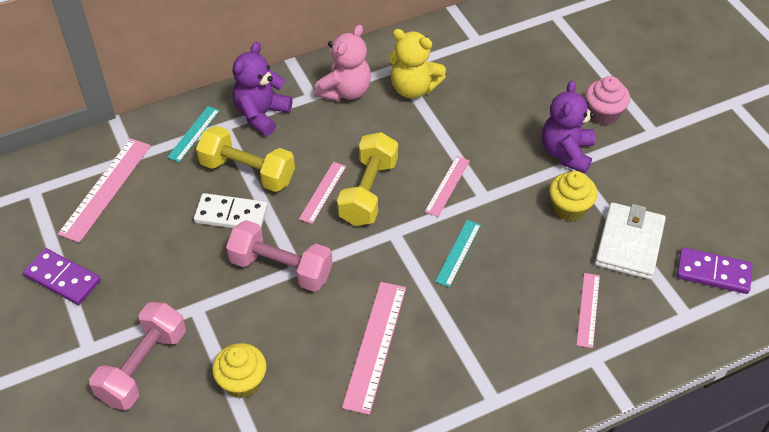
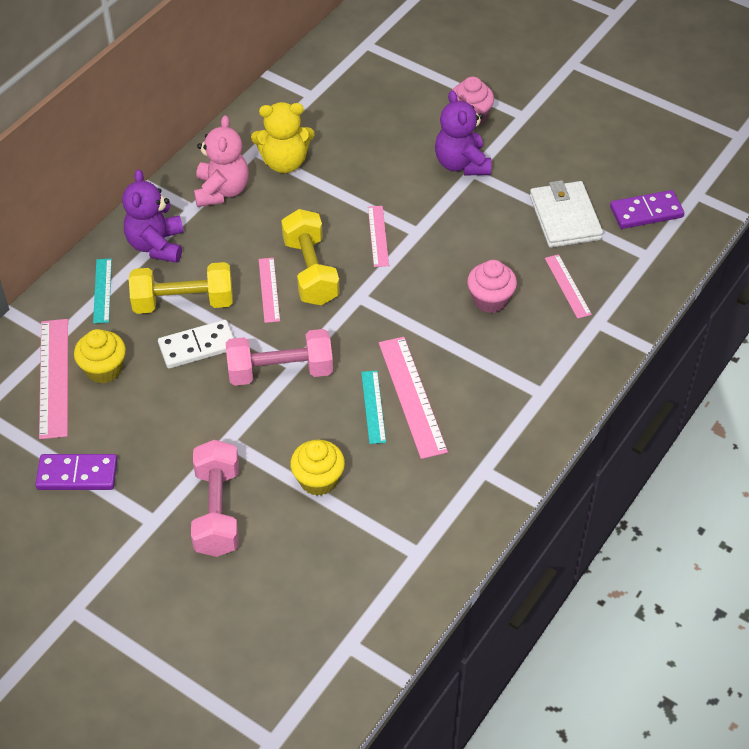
camera: 30 degrees left, 0 degrees up
turquoise ruler [435,220,481,287] -> turquoise ruler moved to [361,371,386,444]
yellow cupcake [549,171,597,221] -> yellow cupcake moved to [74,329,126,383]
none -> pink cupcake [467,260,517,313]

